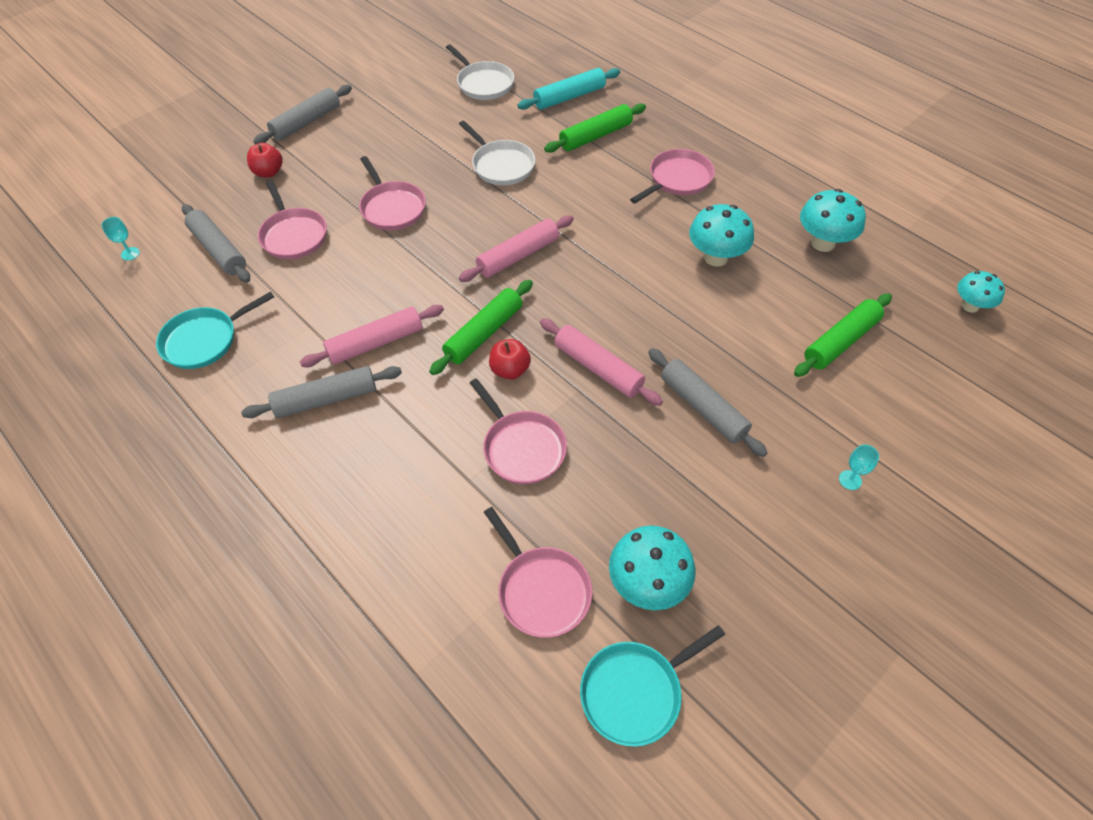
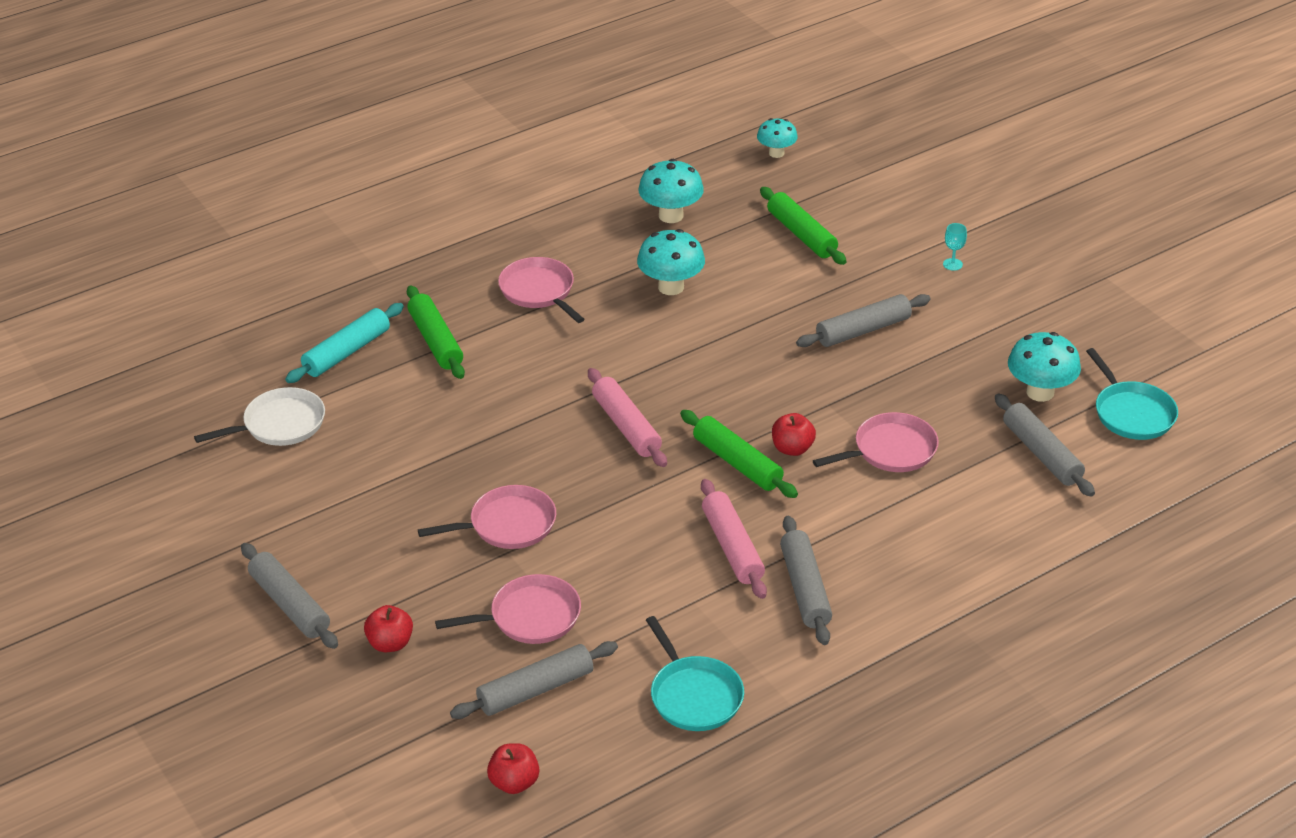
camera: 80 degrees left, 15 degrees down
turquoise goblet [101,217,140,260] -> red apple [487,743,539,794]
white pan [459,121,535,185] -> none
pink pan [484,507,592,638] -> grey rolling pin [995,393,1095,497]
turquoise rolling pin [517,68,620,110] -> turquoise rolling pin turned 60 degrees clockwise [285,303,404,383]
pink rolling pin [540,318,663,406] -> none

